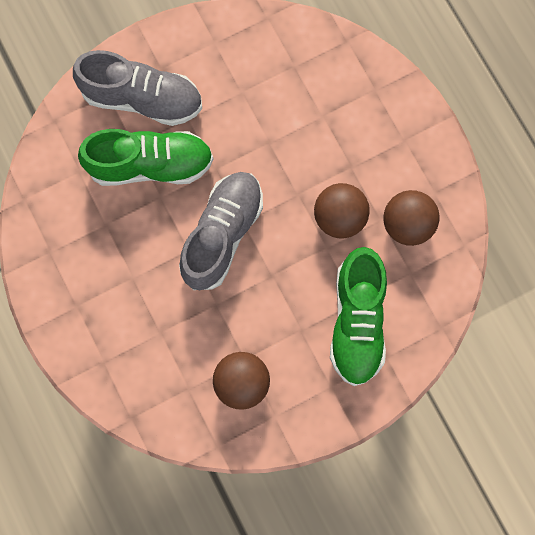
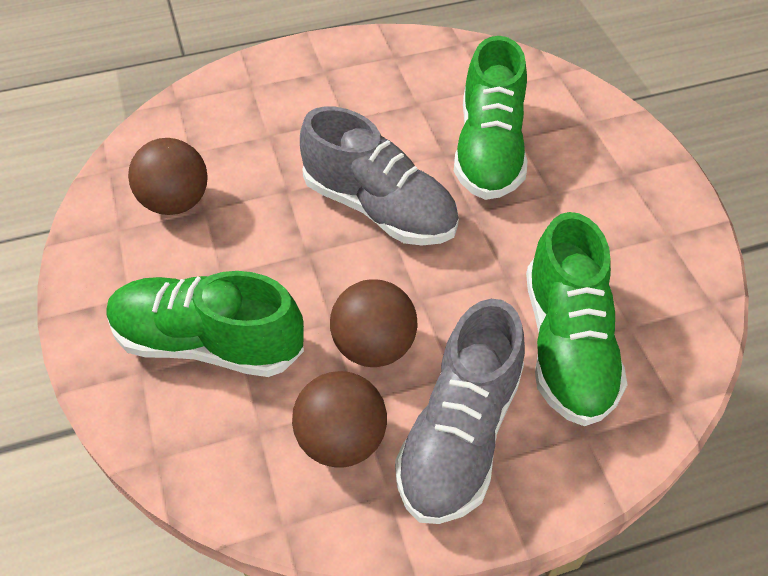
camera: 100 degrees right, 25 degrees down
grey shoe [73,50,202,126] -> grey shoe moved to [395,299,525,524]
none -> green shoe [526,212,628,426]

